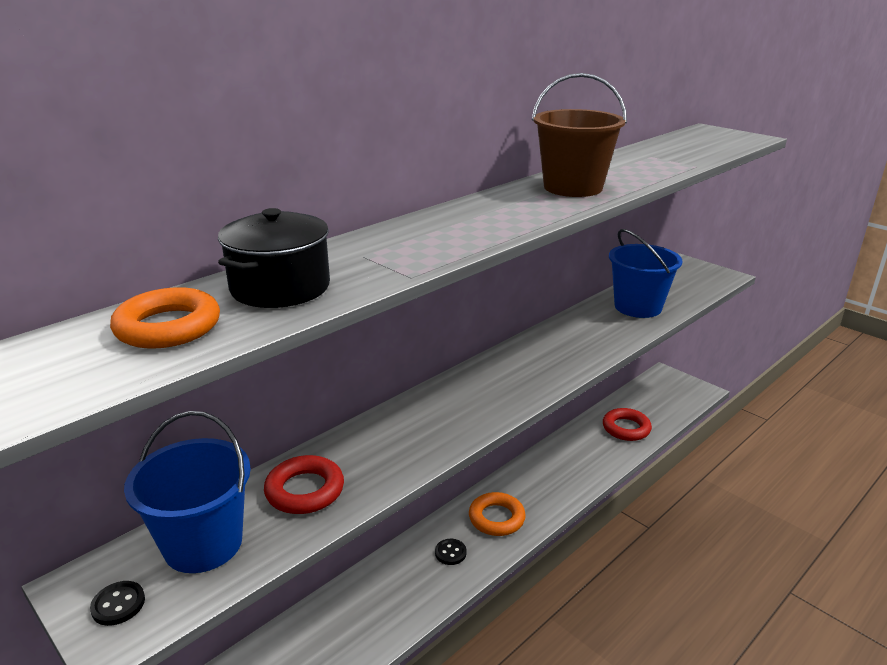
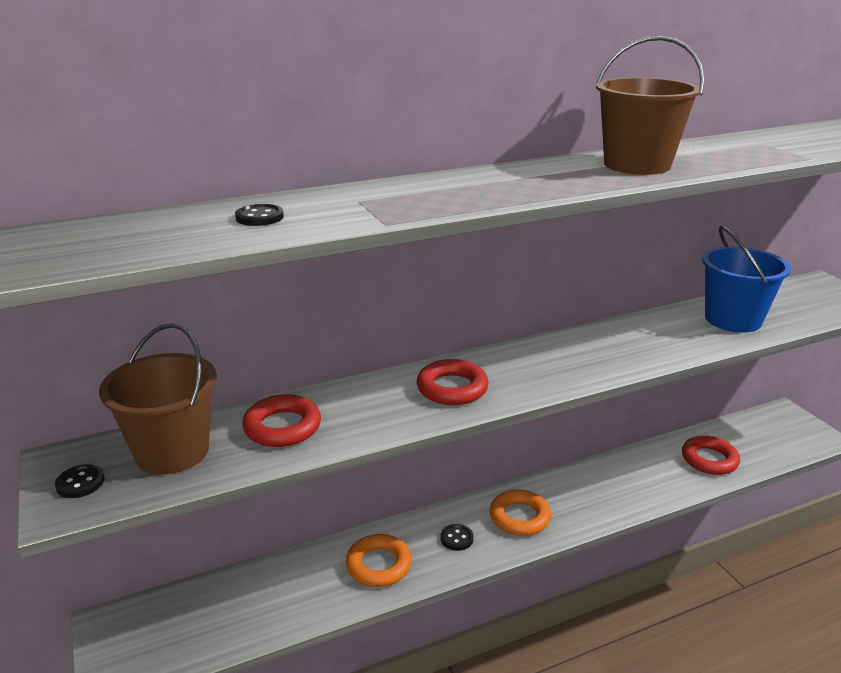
camera: 20 degrees right, 0 degrees up
orange ring [110,287,220,349] -> orange ring moved to [346,534,412,587]
blue bucket [124,411,251,573] -> brown bucket [99,323,217,474]
black pot [218,208,330,308] -> black button [235,204,284,226]
none -> red ring [417,359,489,405]

